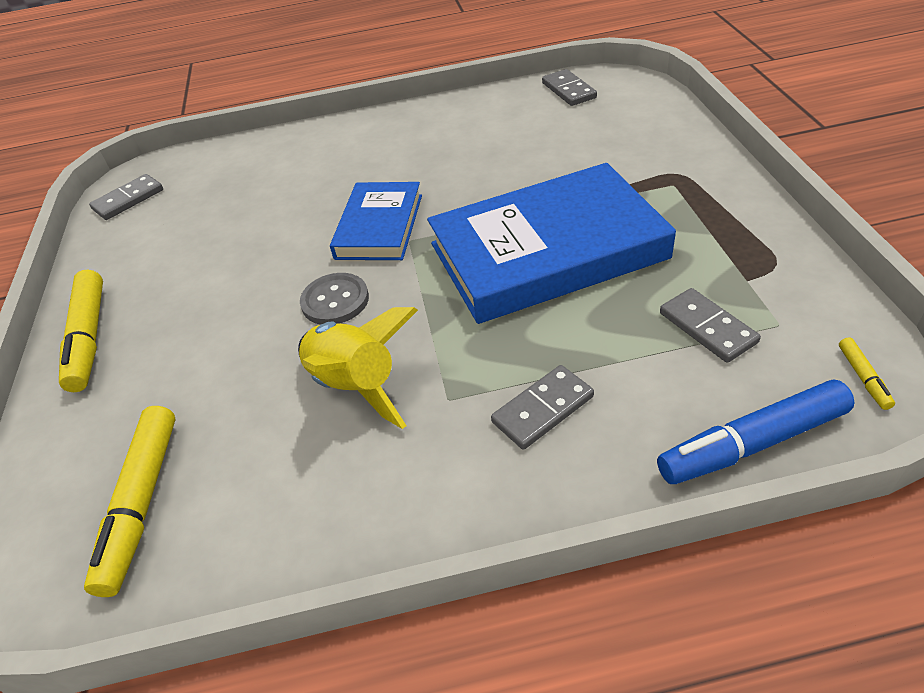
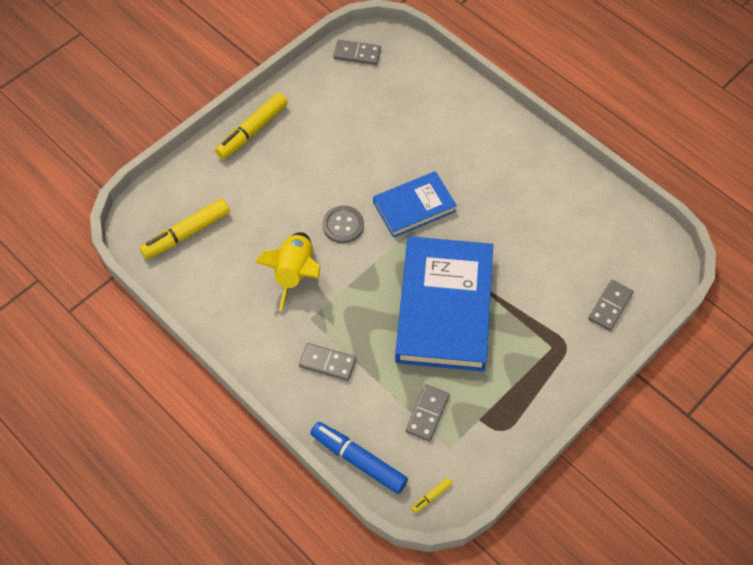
camera: 50 degrees right, 15 degrees up
blue book [427,163,676,324] -> blue book turned 60 degrees clockwise [395,236,493,371]
grey domino [542,69,597,106] -> grey domino moved to [588,280,634,331]

